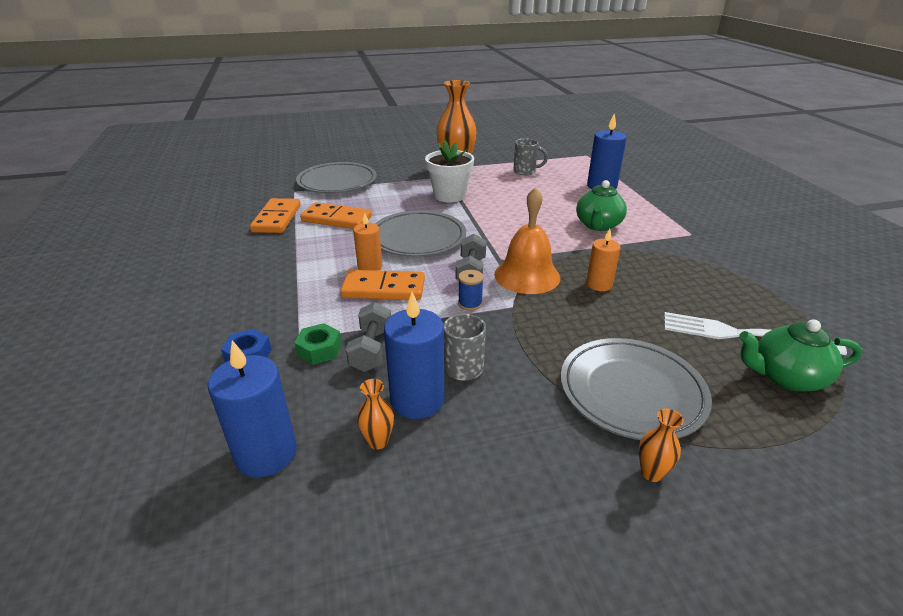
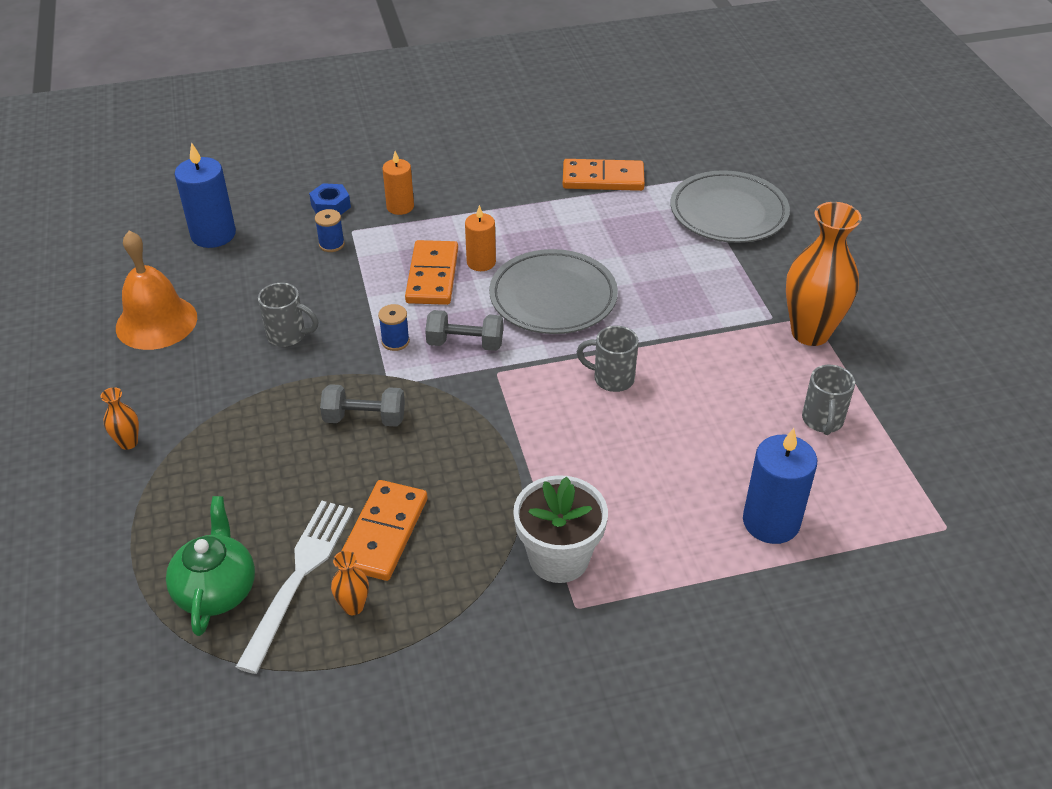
camera: 90 degrees right, 10 degrees up
green nut [294,323,342,365] -> blue spool [315,209,345,252]
orange domino [300,202,372,229] -> orange domino moved to [342,480,428,581]
grey dumbbell [346,302,391,372] -> grey dumbbell moved to [320,384,405,427]
orange vase [357,379,394,450] -> orange vase moved to [331,550,369,615]
blue candle [384,292,444,419] -> none
white flower pot [425,140,474,202] -> white flower pot moved to [513,475,608,583]
orange bell [494,187,560,294] -> orange bell moved to [116,231,197,350]
grey plate [561,338,712,440] -> none
green teapot [576,180,627,231] -> none
orange candle [586,229,621,291] -> orange candle moved to [382,151,414,215]
none -> grey mug [577,326,639,392]

